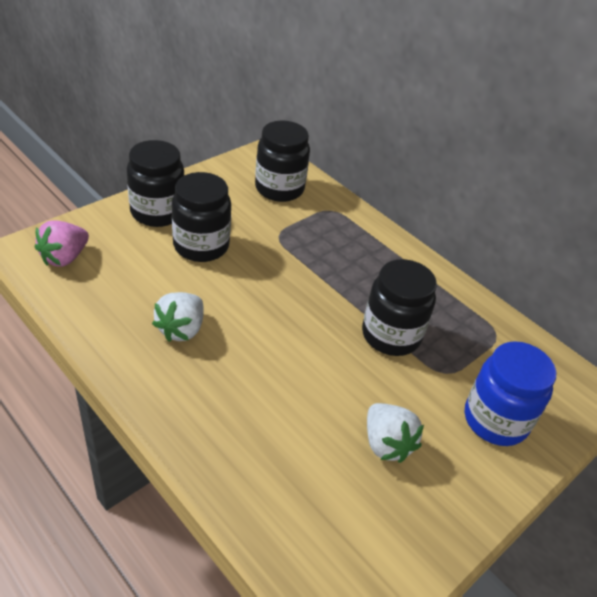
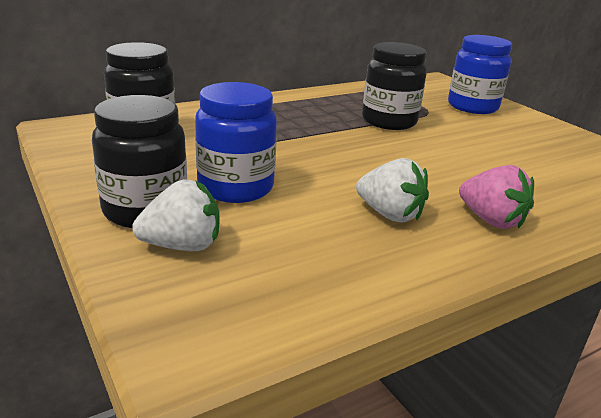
camera: 75 degrees left, 15 degrees down
pink strawberry [35,221,89,267] -> pink strawberry moved to [459,165,534,229]
black jar [172,172,231,262] -> blue jar [195,82,277,203]
white strawberry [367,403,424,463] -> white strawberry moved to [132,179,219,251]

